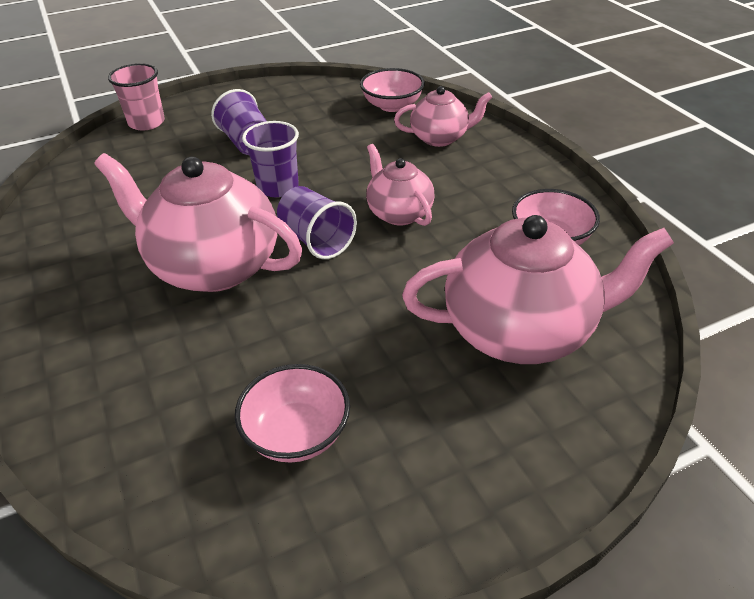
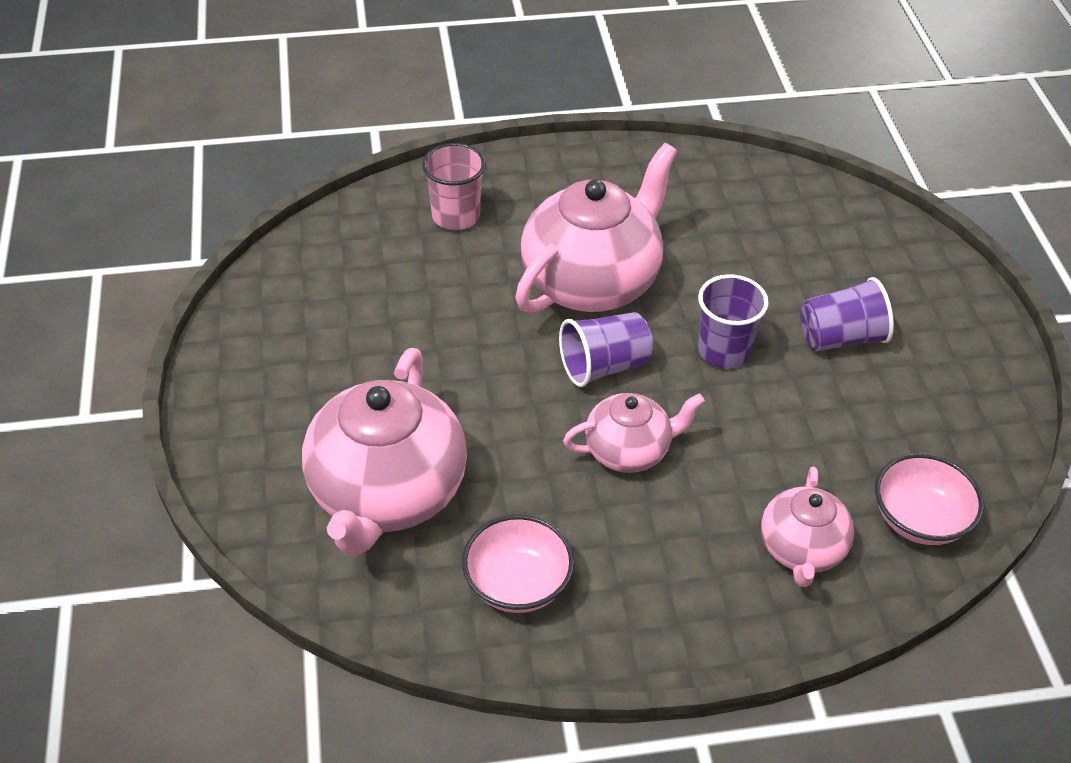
camera: 105 degrees right, 5 degrees up
pink cup [108,63,165,131] -> pink cup moved to [422,143,486,230]
pink bowl [235,364,350,462] -> none

